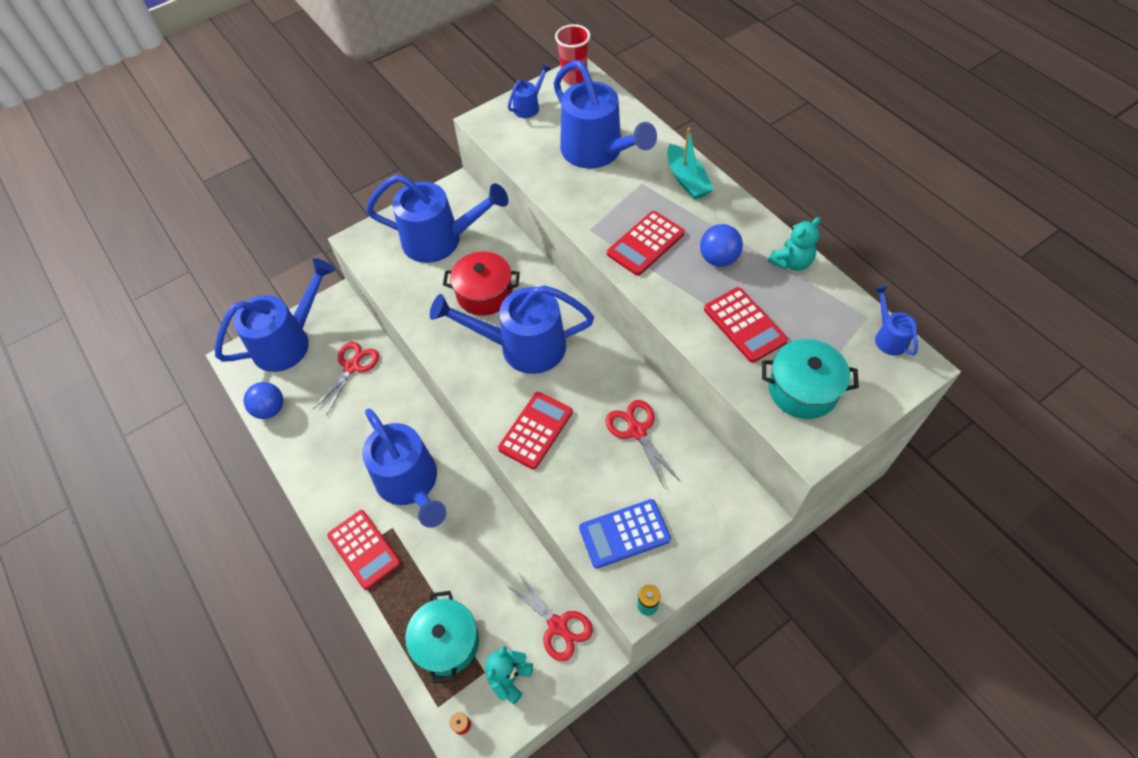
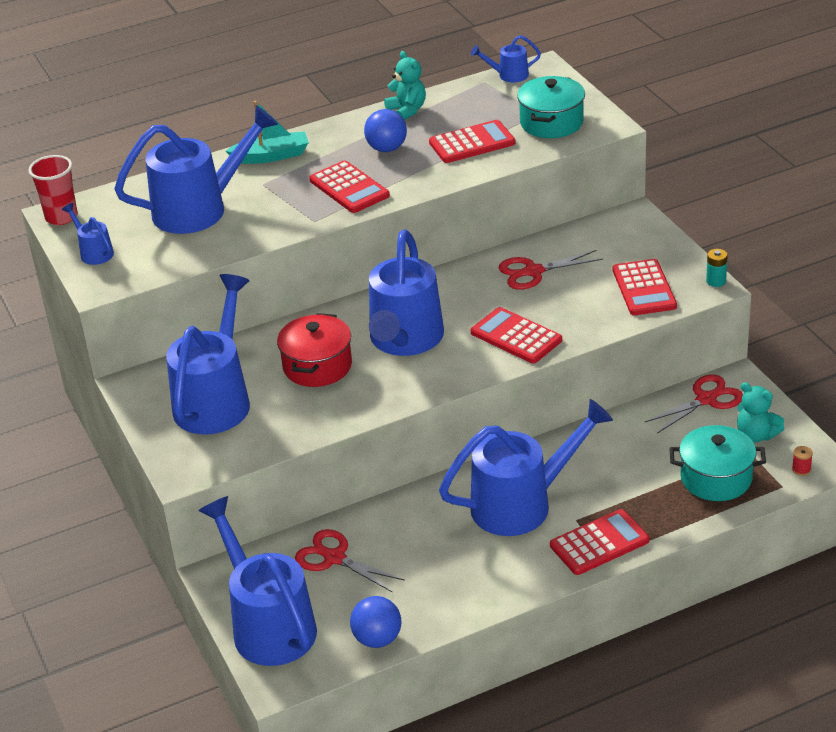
camera: 80 degrees left, 20 degrees down
blue calculator [579,499,671,569] -> red calculator [613,259,677,315]

